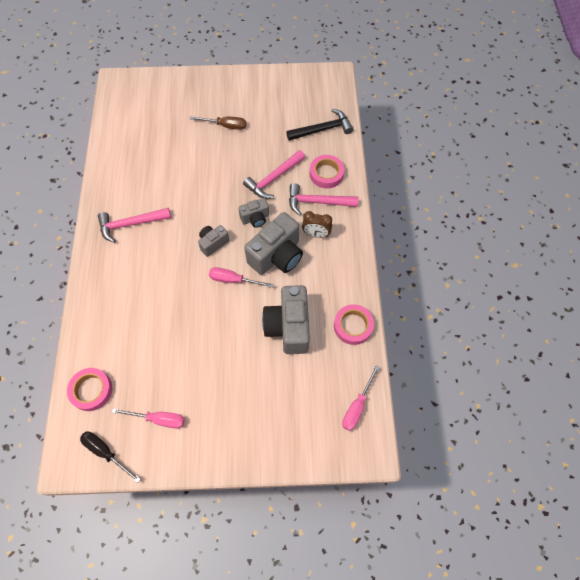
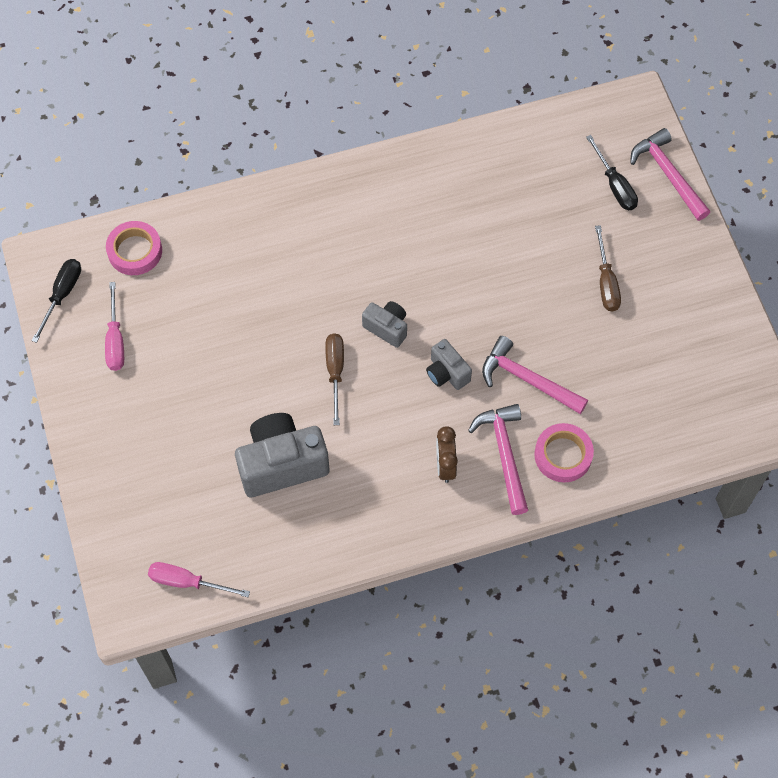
camera: 75 degrees right, 0 degrees up
pink hammer [98,208,171,243] -> pink hammer moved to [630,128,710,221]
pink screwdriver [209,267,274,288] -> brown screwdriver [325,333,344,425]
grey camera [244,212,303,275] -> none
black hammer [286,109,353,141] -> none
pink tape [334,304,374,345] -> none
none -> black screwdriver [586,135,638,210]

